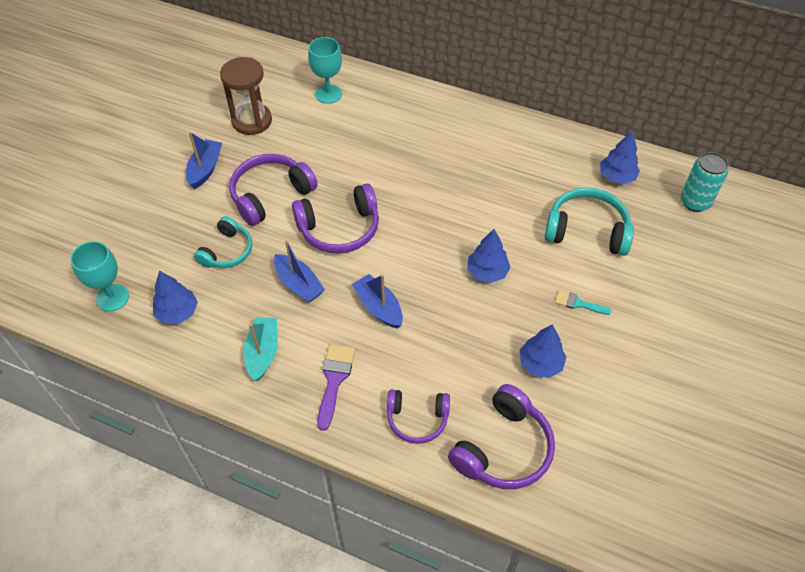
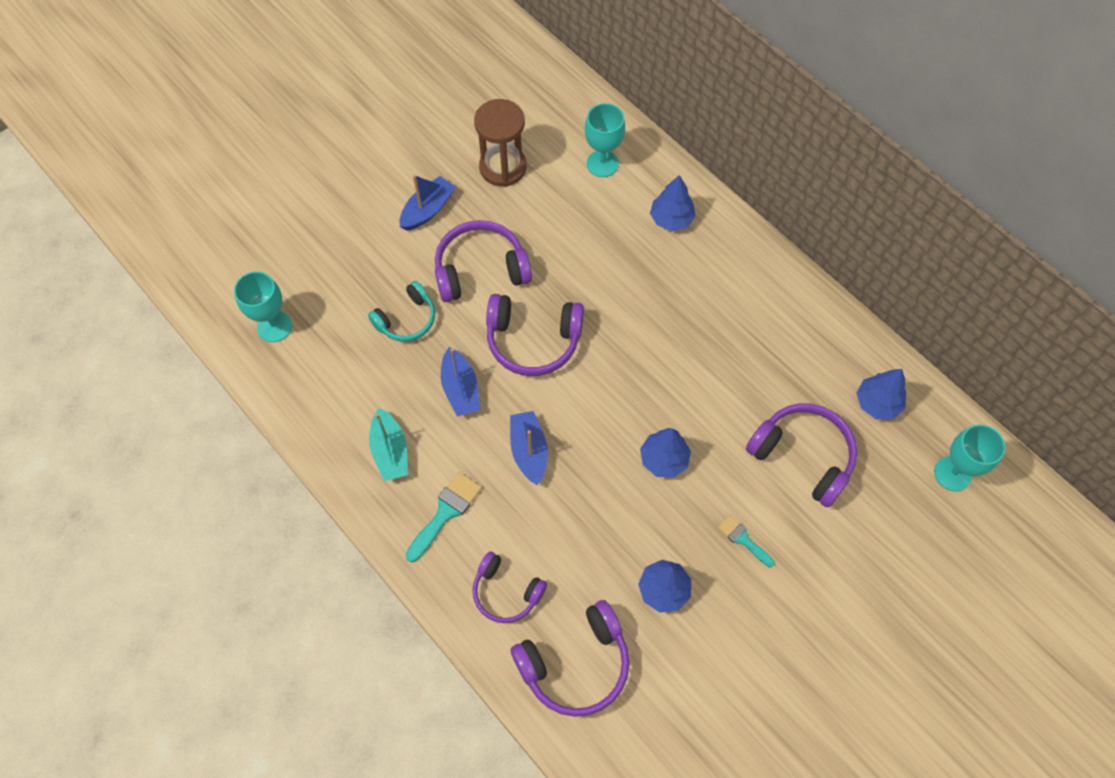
camera: 25 degrees right, 10 degrees up
blue tree [153,271,198,324] -> blue tree moved to [650,175,696,231]
turquoise boat [243,317,278,381] -> turquoise boat turned 135 degrees clockwise [369,408,408,481]
purple brush [317,344,355,431] -> turquoise brush [406,472,482,562]
turquoise headphones [545,187,634,256] -> purple headphones [746,403,857,507]
turquoise can [681,152,729,212] -> turquoise goblet [934,424,1005,491]

